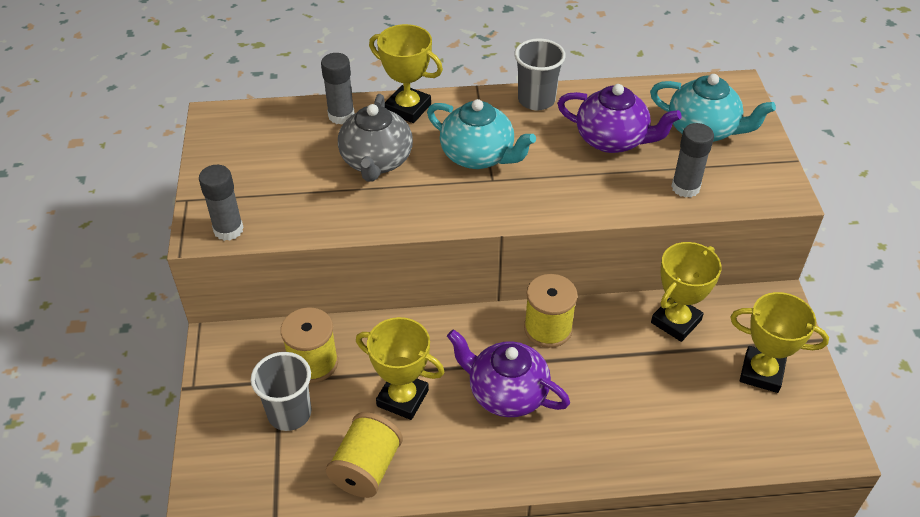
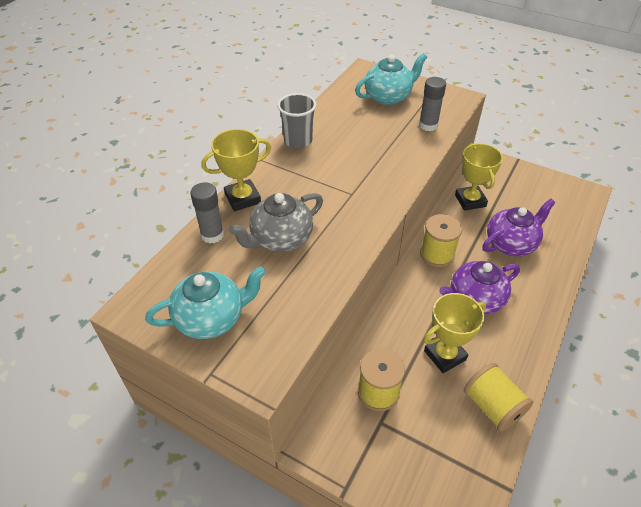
camera: 55 degrees left, 0 degrees up
grey glue stick [199,165,244,241] -> none
grey cup [251,352,311,431] -> none
grey teapot [338,94,413,182] -> grey teapot turned 105 degrees clockwise [229,193,323,252]
turquoise teapot [427,99,536,169] -> turquoise teapot moved to [145,266,266,339]
purple teapot [557,84,681,153] -> purple teapot moved to [482,199,556,256]
yellow trophy [730,292,829,393] -> none

